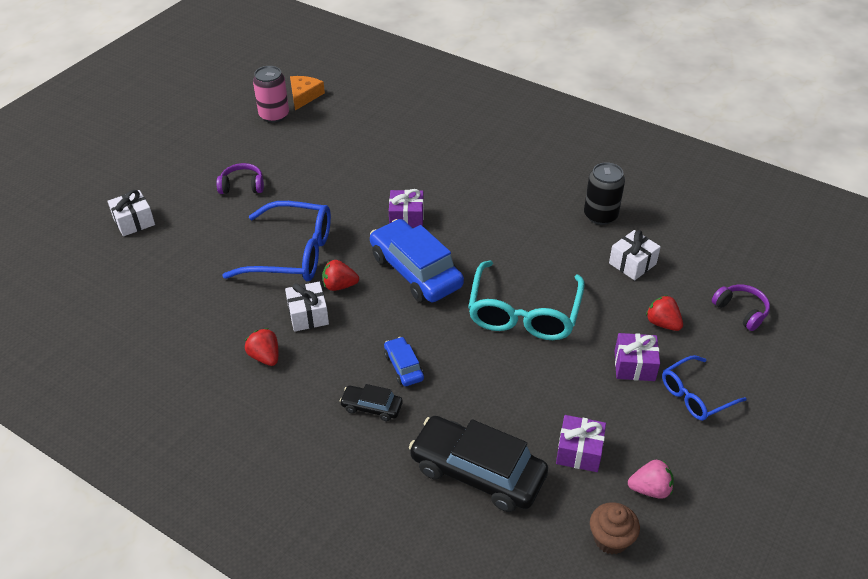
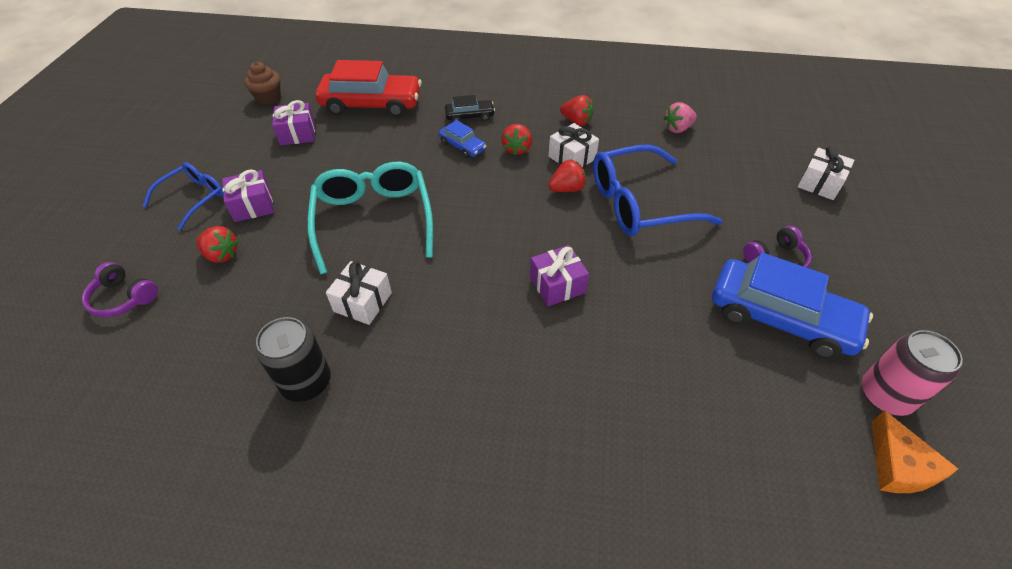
camera: 155 degrees right, 5 degrees up
blue car [370,219,464,302] -> blue car moved to [712,252,873,359]
black car [409,416,548,512] -> red car [315,60,422,117]
white gift [609,230,661,280] -> white gift moved to [326,261,392,325]
pink strawberry [628,460,674,499] -> pink strawberry moved to [664,102,697,133]
none -> red strawberry [501,124,532,155]

